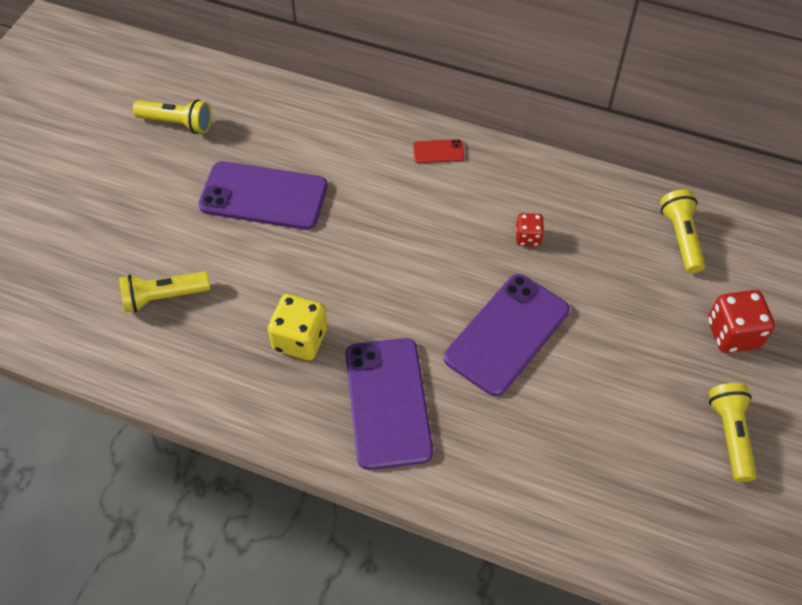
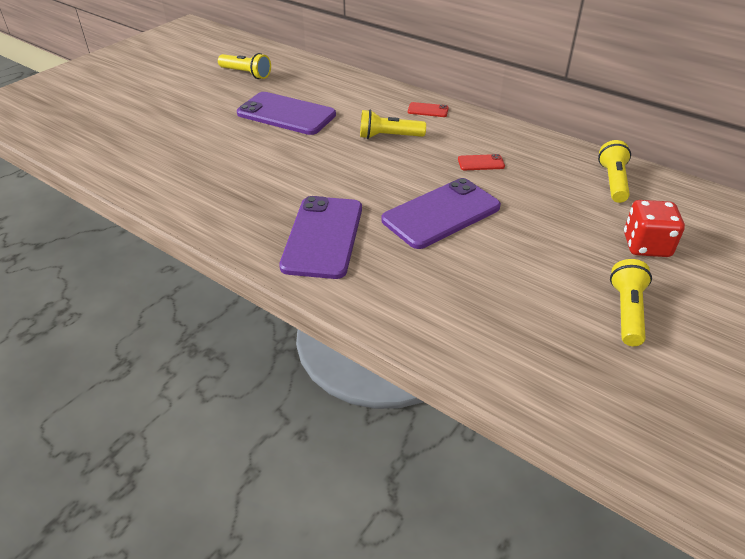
camera: 15 degrees right, 15 degrees down
yellow flashlight [119,271,210,312] -> yellow flashlight moved to [360,110,426,139]
yellow dice [268,294,327,360] -> none
red dice [516,213,544,246] -> red phone [458,154,505,170]

